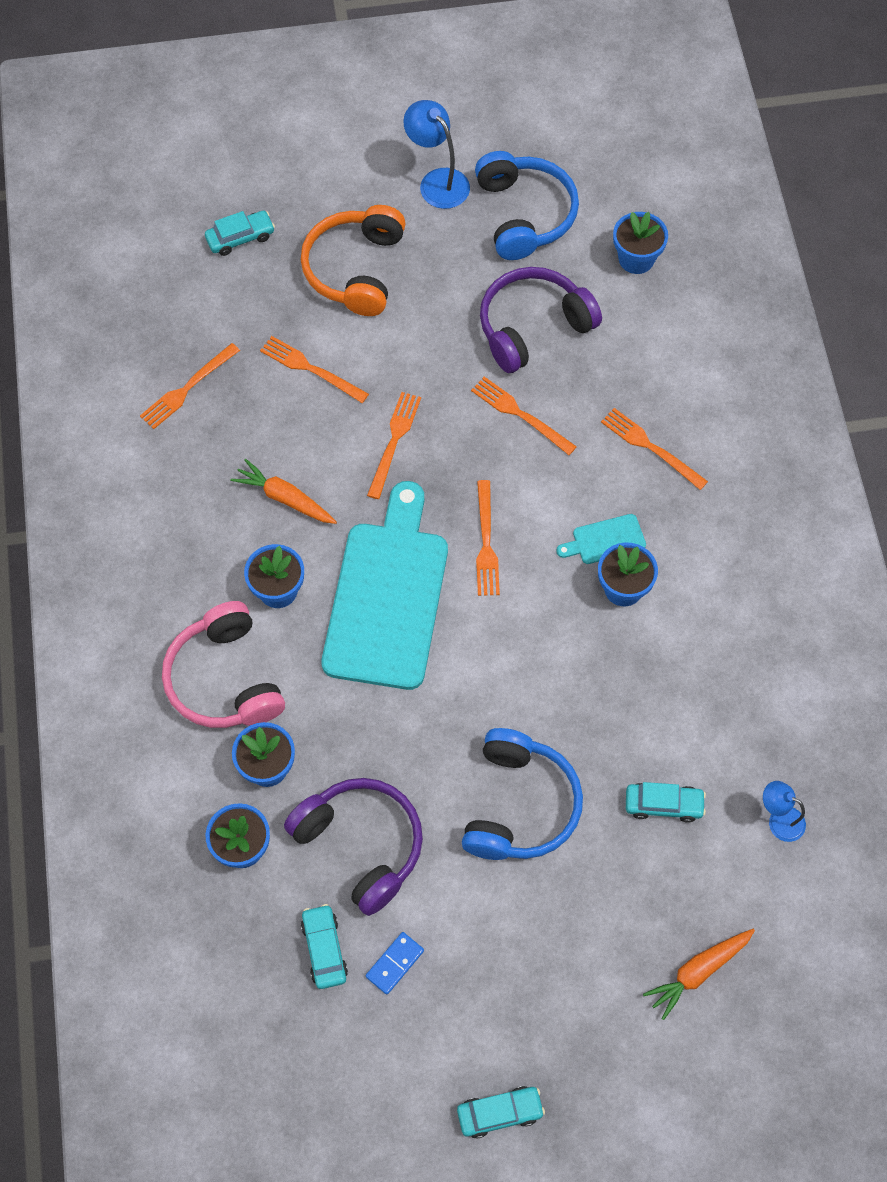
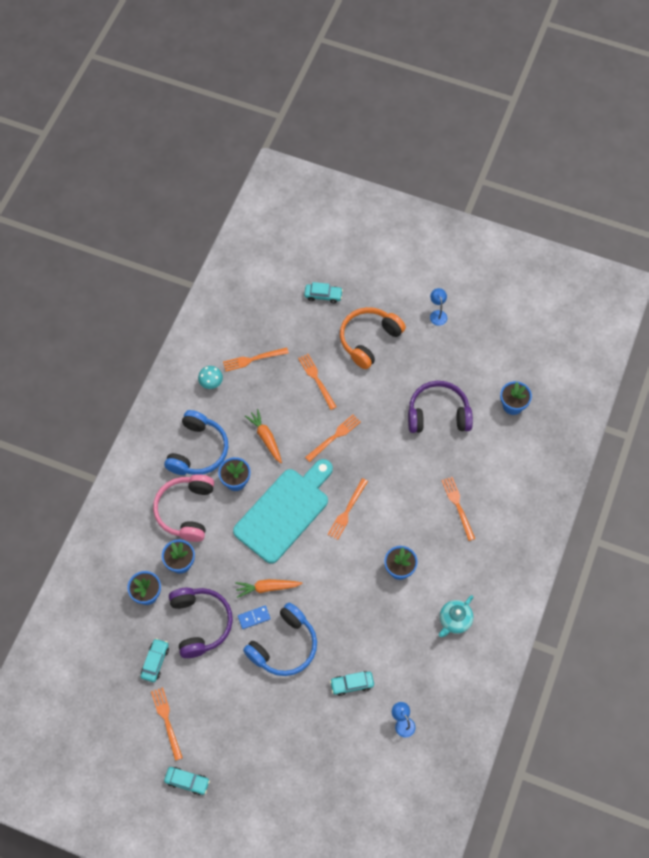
camera: 30 degrees right, 0 degrees up
blue domino [366,932,424,995] -> blue domino moved to [238,606,270,629]
blue lamp [403,100,470,209] -> blue lamp [430,288,447,326], size x0.63
orange fork [471,377,577,455] -> orange fork moved to [151,687,183,761]
blue headphones [475,151,579,260] -> blue headphones moved to [164,410,228,475]
turquoise cutting board [556,514,646,564] -> none
turquoise car [626,782,706,823] -> turquoise car turned 135 degrees clockwise [330,671,374,696]
orange carrot [643,929,755,1020] -> orange carrot moved to [235,579,303,598]
none -> turquoise mushroom [198,366,223,389]
none -> turquoise teapot [439,595,474,637]

